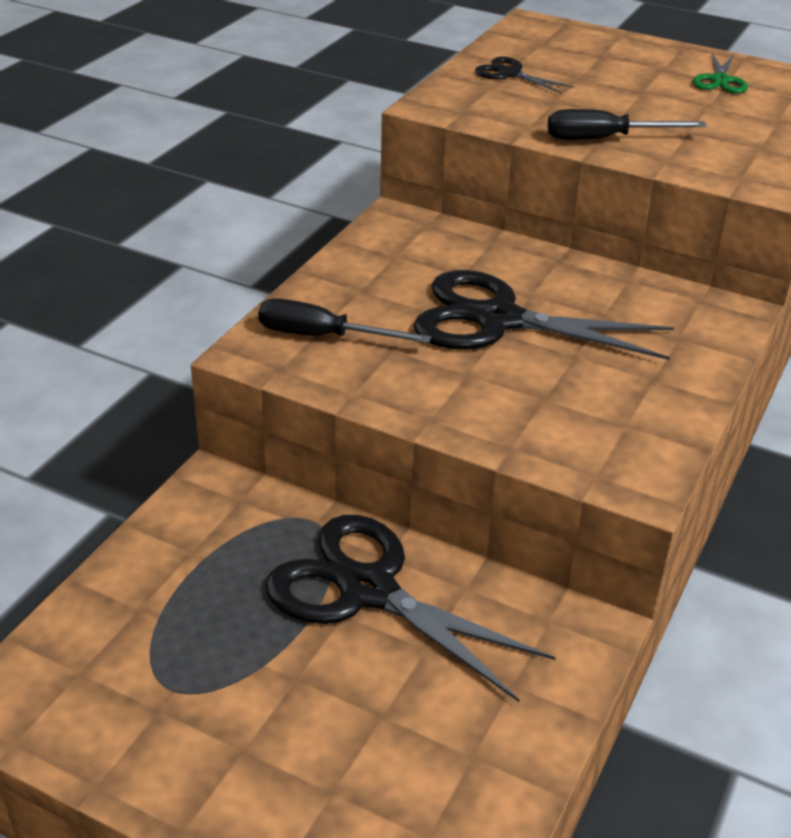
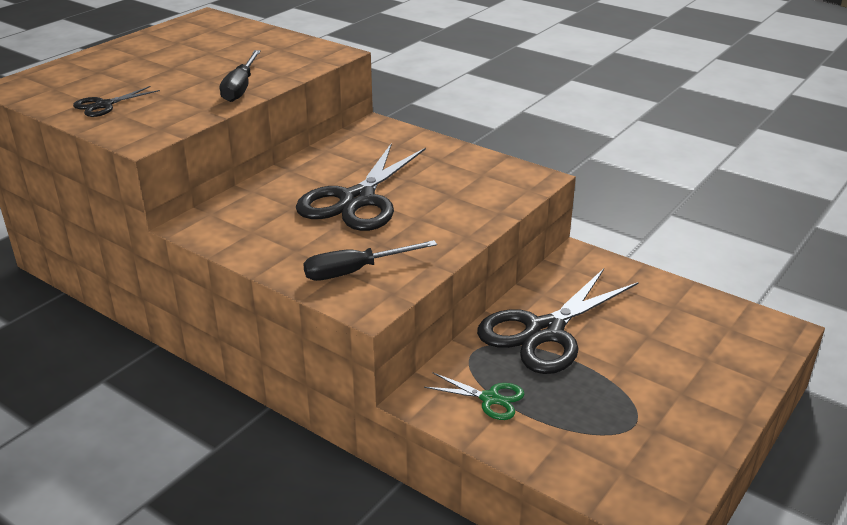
camera: 80 degrees left, 5 degrees down
black screwdriver [258,298,431,343] -> black screwdriver turned 45 degrees clockwise [303,240,437,281]
green scissors [693,53,748,94] -> green scissors moved to [424,373,524,420]

